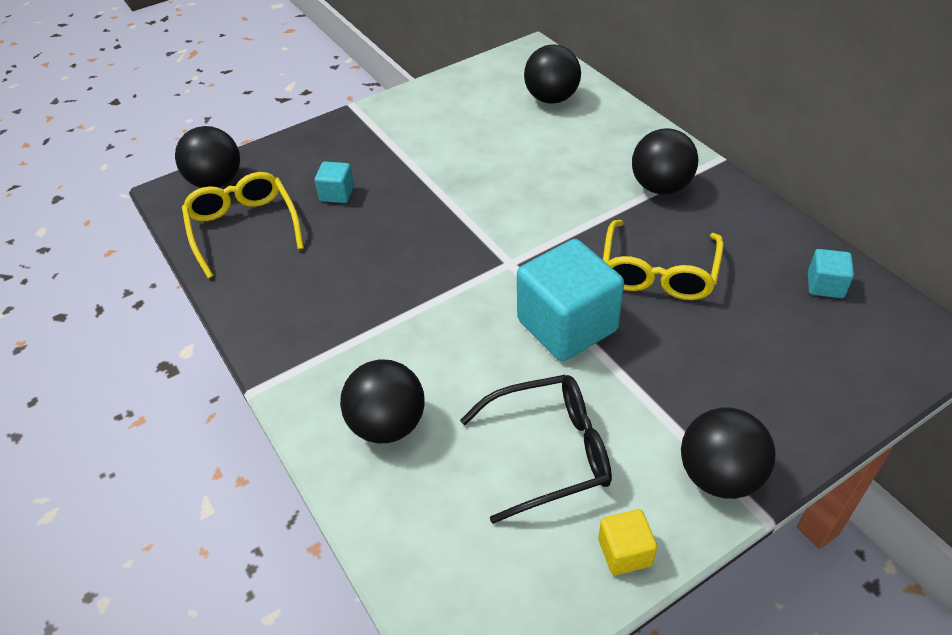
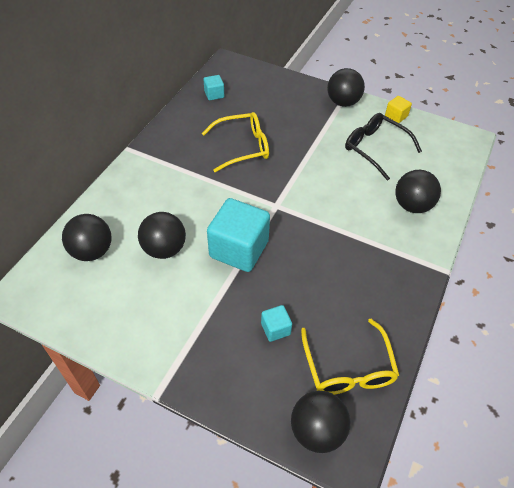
camera: 125 degrees left, 5 degrees up
yellow glasses [182,172,304,278] -> yellow glasses turned 45 degrees counterclockwise [301,319,399,395]
turquoise cube [517,239,624,361] -> turquoise cube moved to [207,198,270,272]
black ball [632,128,699,195] -> black ball moved to [138,212,186,259]

